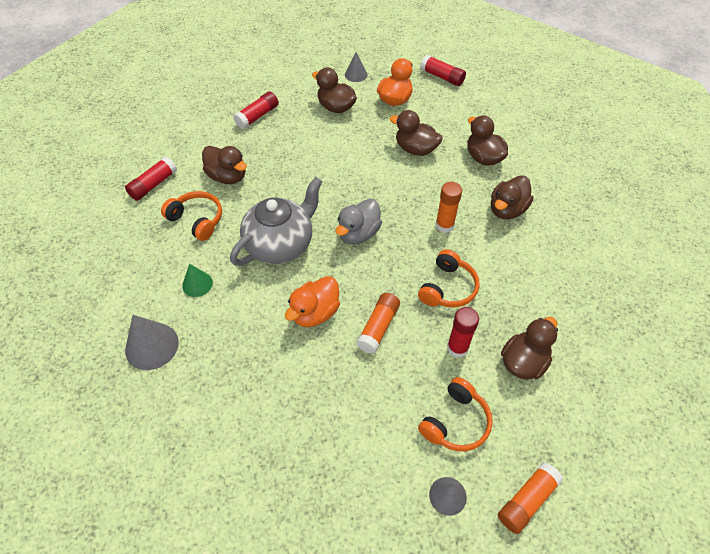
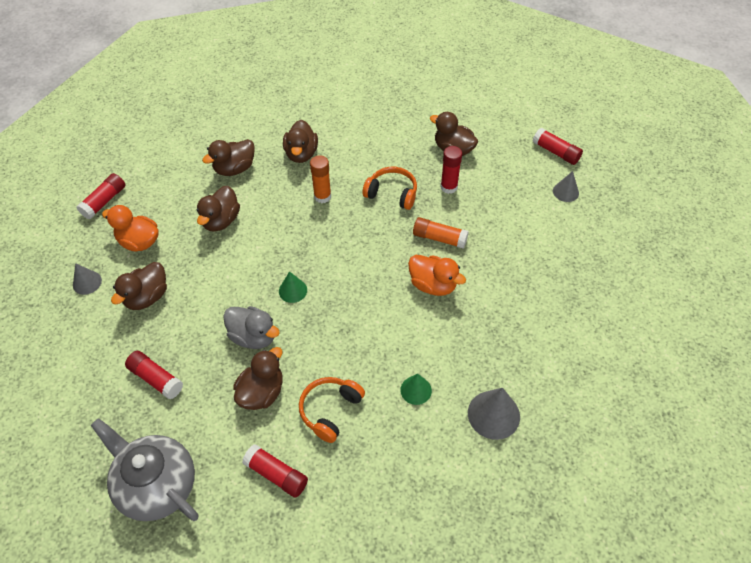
camera: 95 degrees left, 0 degrees up
grey teapot [230,177,323,266] -> grey teapot moved to [91,418,198,521]
grey duck [336,198,382,244] -> grey duck moved to [223,306,280,349]
orange headphones [418,377,493,451] -> none
brown duck [491,175,533,219] -> brown duck turned 60 degrees clockwise [283,120,318,163]
orange glue stick [498,462,563,534] -> red glue stick [533,128,583,165]
none -> green cone [279,271,307,303]

